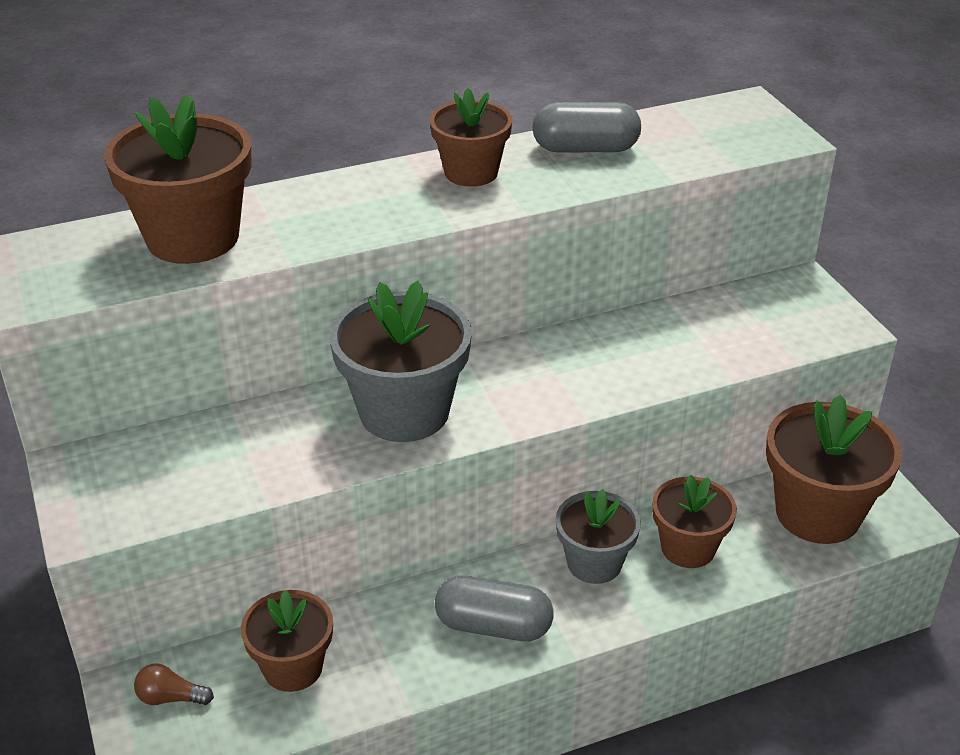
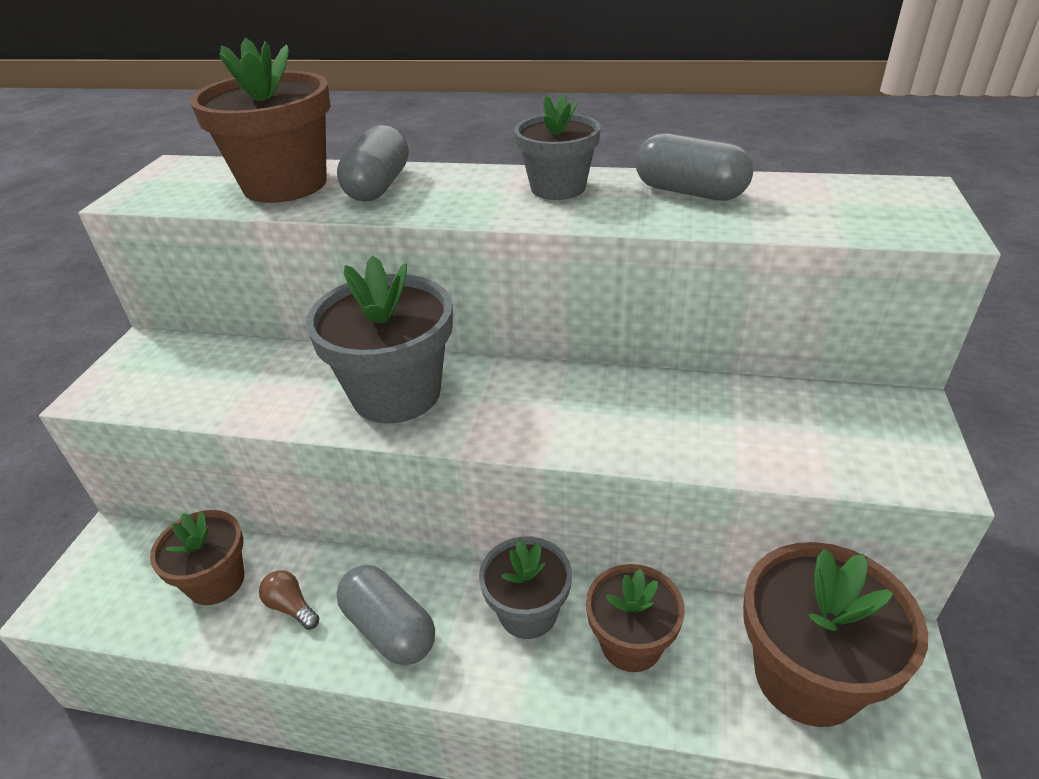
camera: 35 degrees right, 0 degrees up
brown light bulb [134,663,214,705] -> brown light bulb moved to [259,570,319,630]
brown flower pot [430,88,512,187] -> grey flower pot [514,94,601,200]
none -> grey capsule [337,125,409,202]

